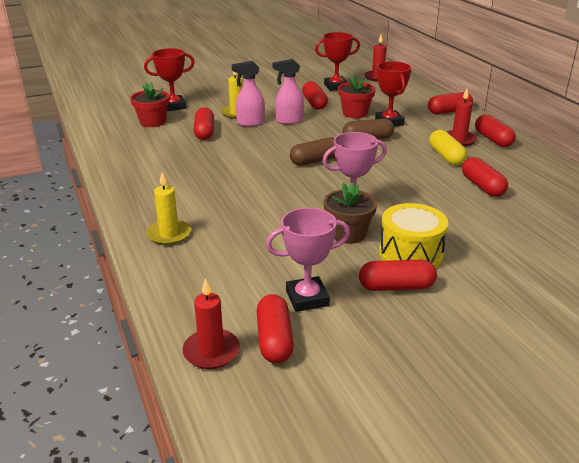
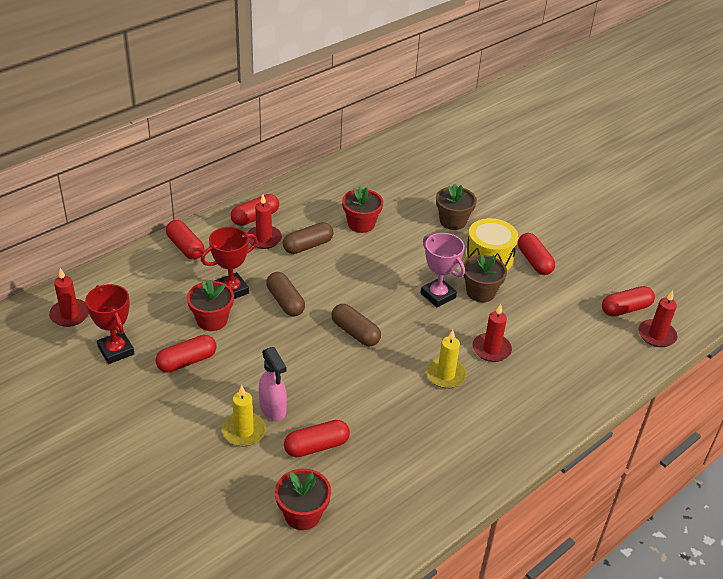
camera: 110 degrees left, 10 degrees up
red trophy [144,48,195,111] -> none
yellow candle [146,172,191,245] -> yellow candle moved to [426,330,467,389]
pink trophy [266,208,350,312] -> none
pink spray bottle [273,59,304,124] -> none
yellow capsule [429,130,467,165] -> brown capsule [283,222,334,254]
red capsule [462,157,508,197] -> red flower pot [342,186,383,233]
none -> brown flower pot [436,184,477,230]
none -> red candle [473,304,512,362]

